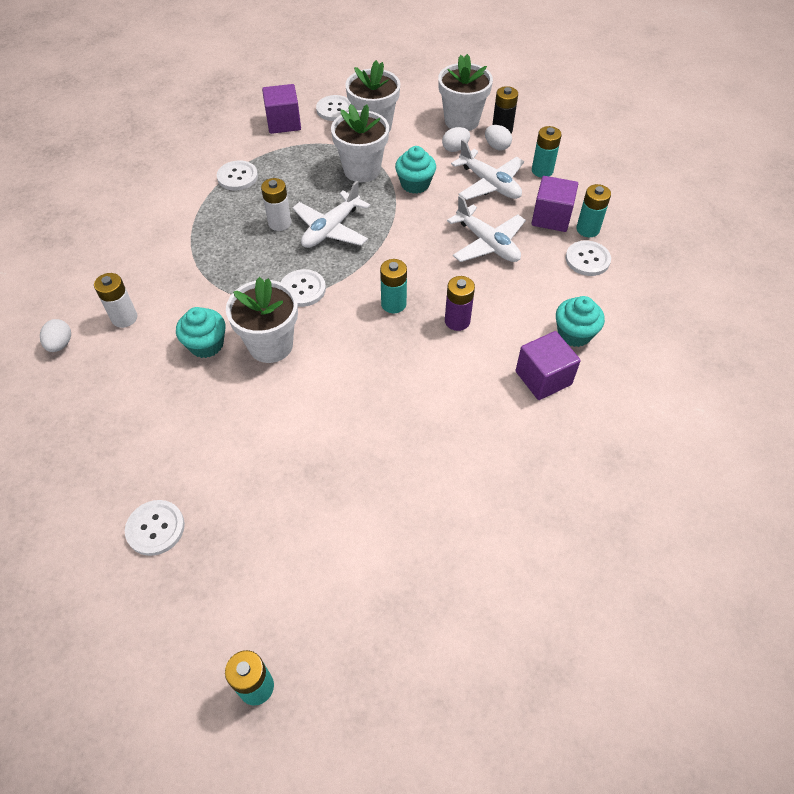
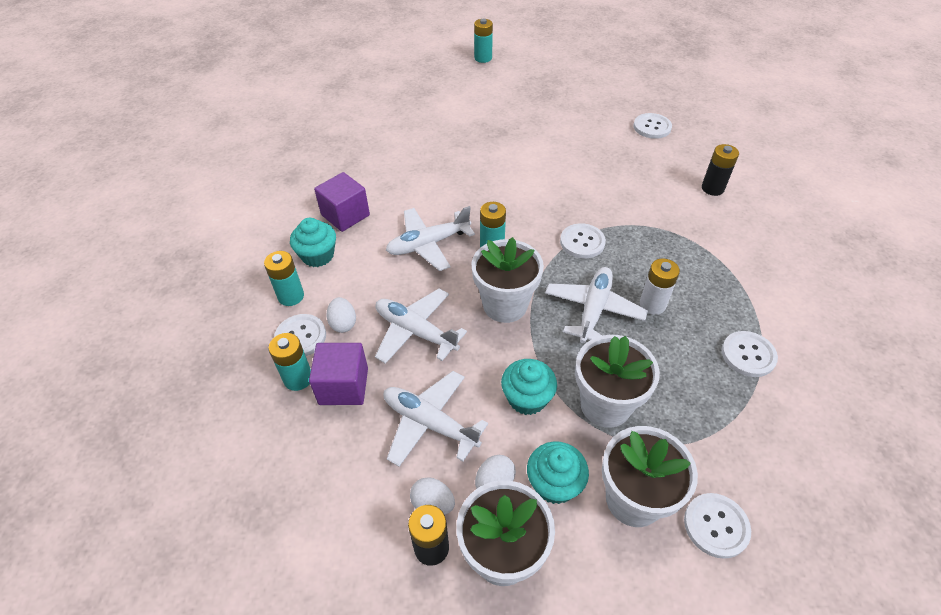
camera: 165 degrees right, 5 degrees down
white egg [40,319,71,352] -> white egg moved to [327,297,356,333]
white battery [94,273,137,328] -> black battery [702,144,739,196]
white button [125,500,185,556] -> white button moved to [633,113,672,139]
turquoise cupcake [176,307,225,358] -> turquoise cupcake moved to [527,441,589,504]
white flower pot [226,277,298,363] -> white flower pot moved to [472,237,544,323]
purple cube [262,84,301,134] -> none
purple battery [445,276,475,331] -> white plane [386,206,475,271]
turquoise battery [532,126,562,178] -> turquoise battery moved to [264,251,304,306]

